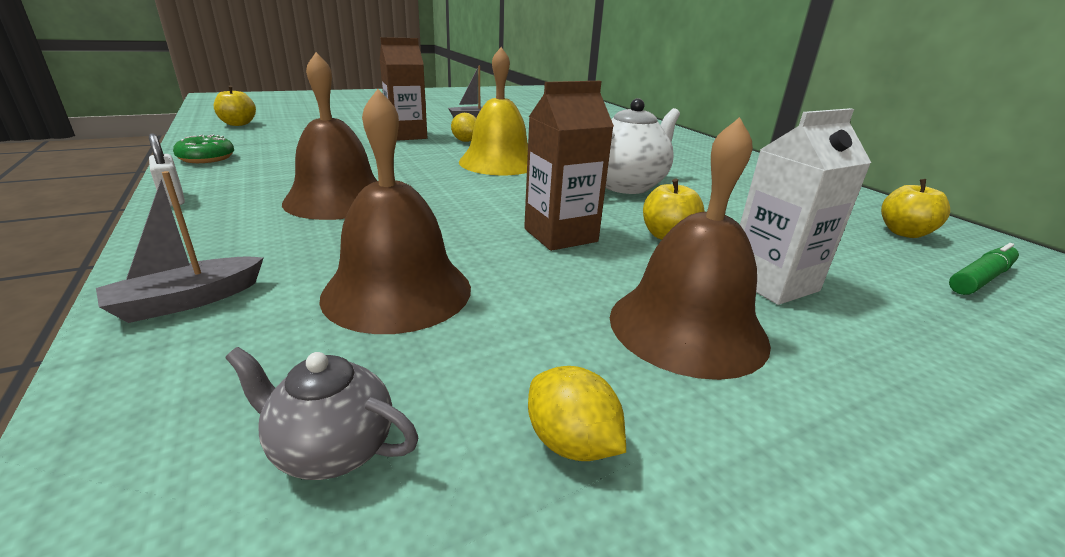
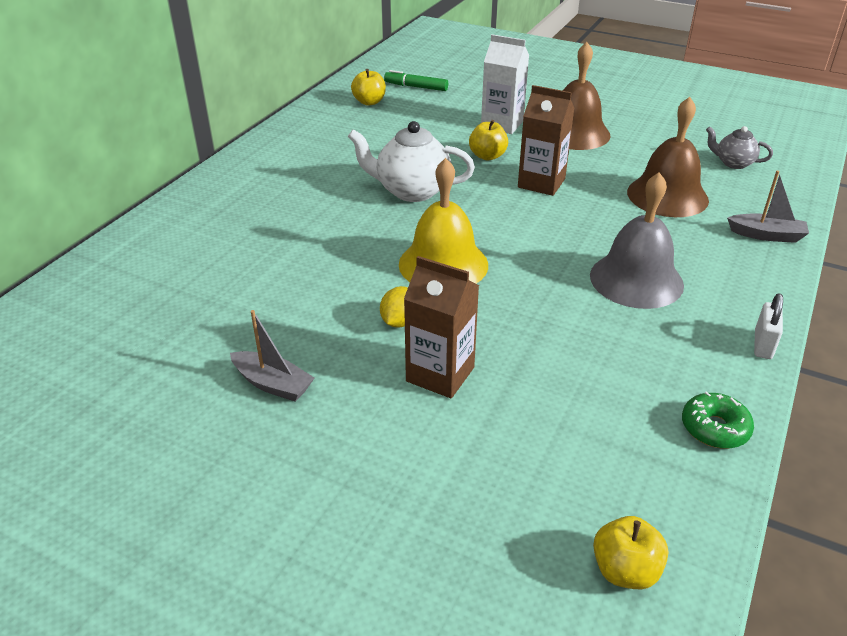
camera: 125 degrees left, 10 degrees up
grey teapot [225,347,418,480] -> grey teapot turned 135 degrees clockwise [706,126,773,169]
brown bell [282,52,377,220] -> grey bell [590,172,684,309]
yellow lemon [528,366,626,461] -> none

